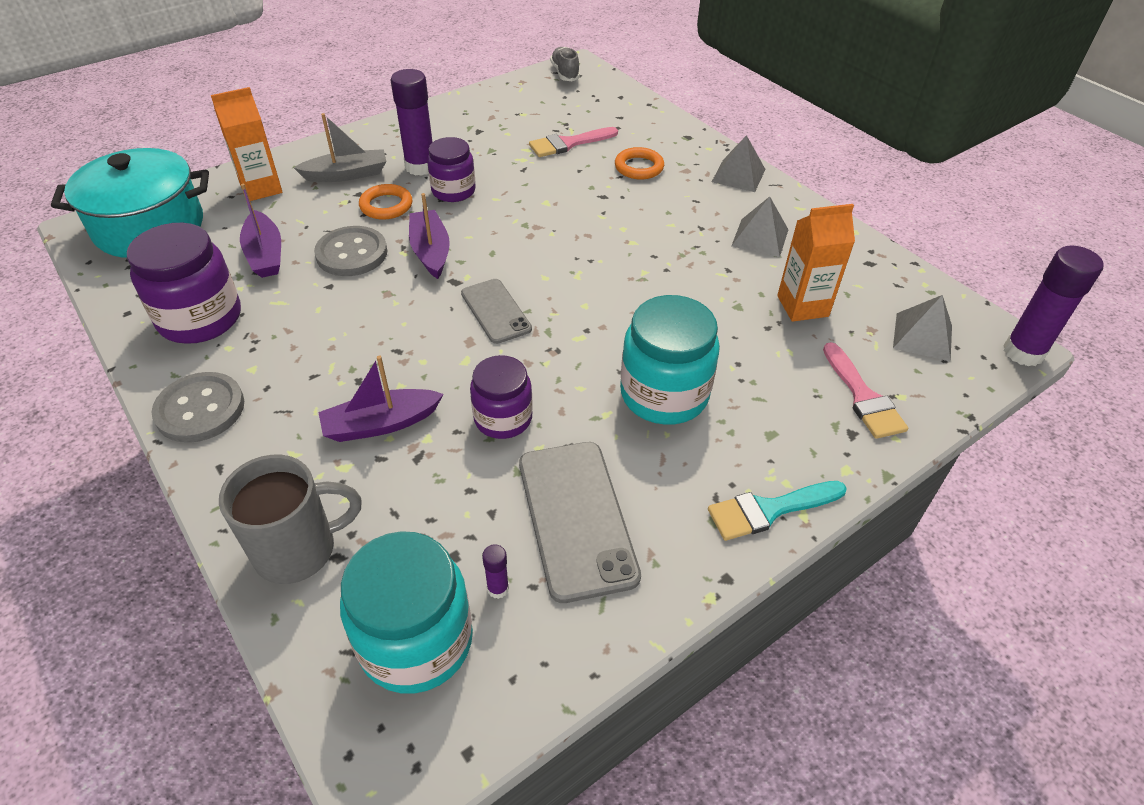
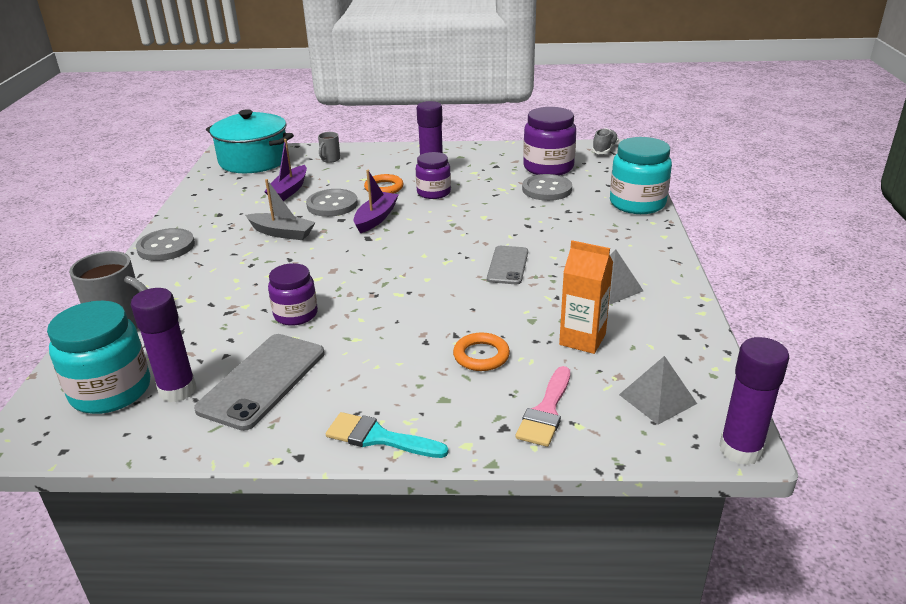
camera: 40 degrees right, 15 degrees down
purple jar [127,223,241,344] -> purple jar moved to [523,107,576,176]
orange carton [211,87,283,201] -> grey mug [318,132,340,163]
grey boat [294,113,387,182] -> grey boat moved to [246,179,316,240]
purple boat [318,355,444,442] -> none
grey phone [461,279,532,344] -> grey phone moved to [487,246,528,284]
purple glue stick [482,544,509,599] -> purple glue stick [131,288,197,402], size x2.30
pink brush [529,127,618,157] -> grey button [522,174,572,201]
orange ring [615,147,664,180] -> orange ring moved to [453,332,510,371]
turquoise jar [620,295,720,425] -> turquoise jar moved to [610,137,672,214]
grey pyramid [712,135,765,192] -> none

